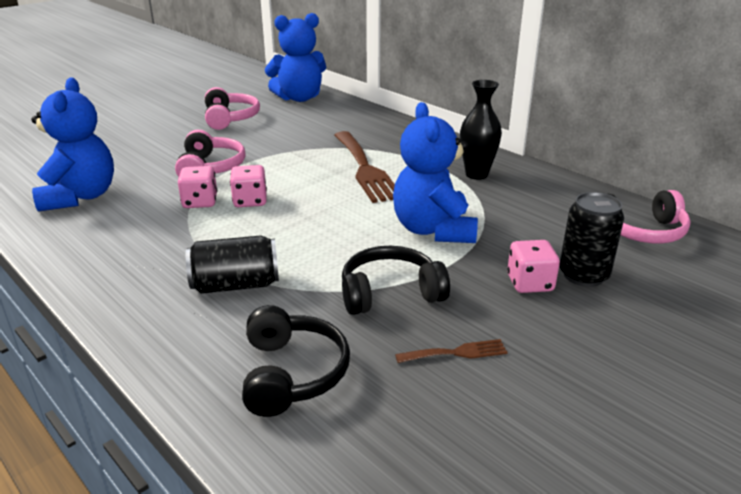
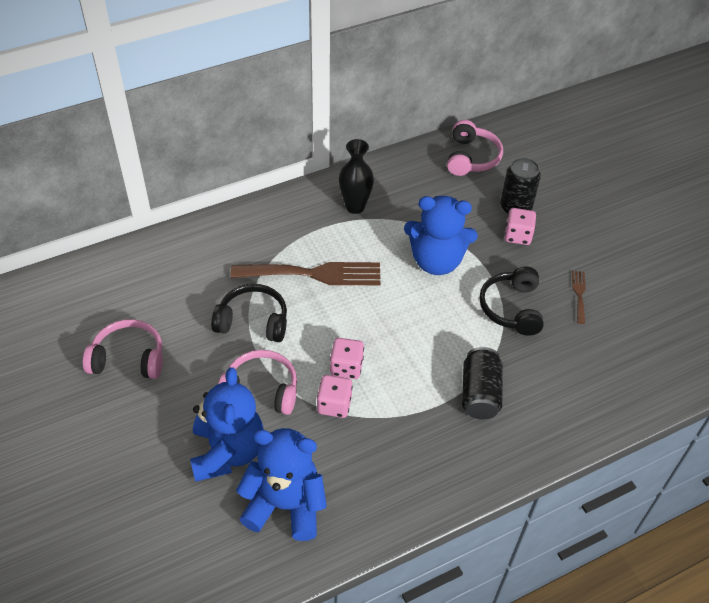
camera: 75 degrees left, 20 degrees up
black headphones [242,305,350,417] -> black headphones moved to [211,284,287,342]
blue teddy bear [265,13,326,102] -> blue teddy bear moved to [190,368,264,482]

